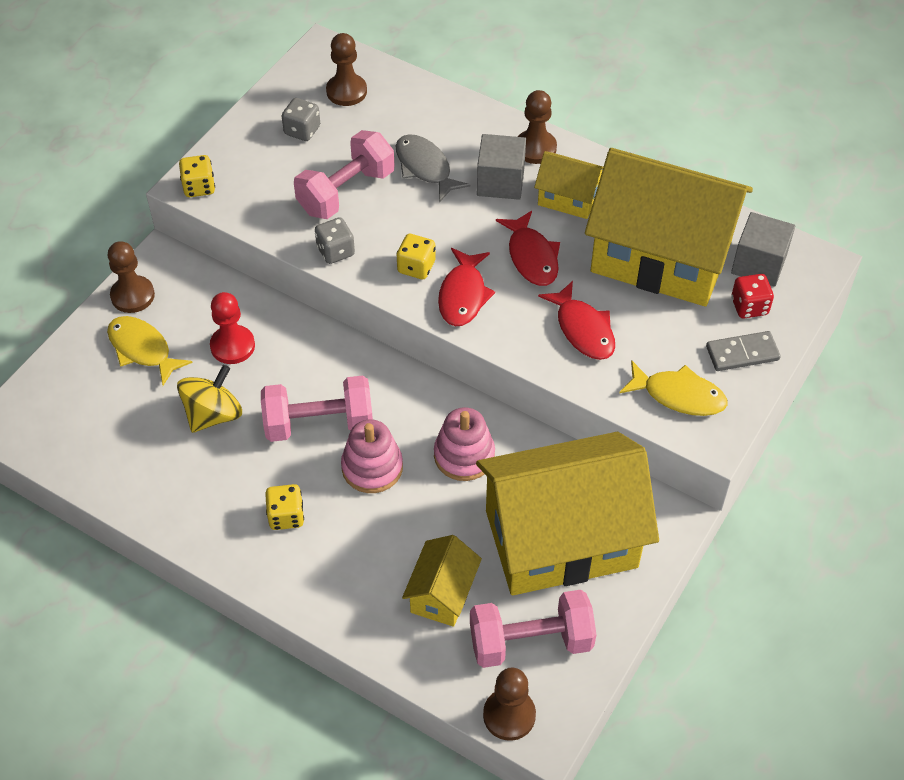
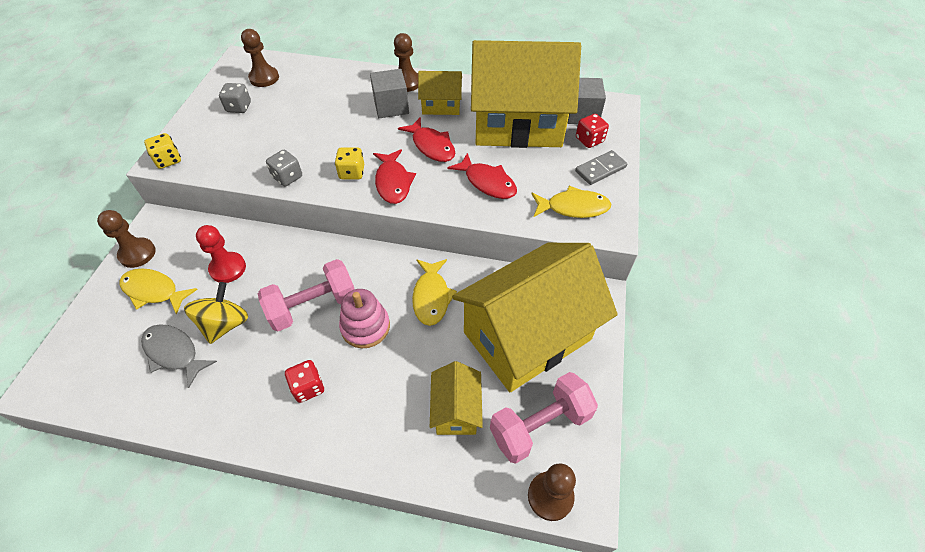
camera: 20 degrees left, 0 degrees up
yellow dice [265,484,304,530] -> red dice [285,360,324,403]
pink dumbbell [294,130,395,219] -> none
grey fish [396,134,470,202] -> grey fish moved to [141,324,217,388]
pink stacking toy [434,407,495,481] -> yellow fish [412,259,457,326]

